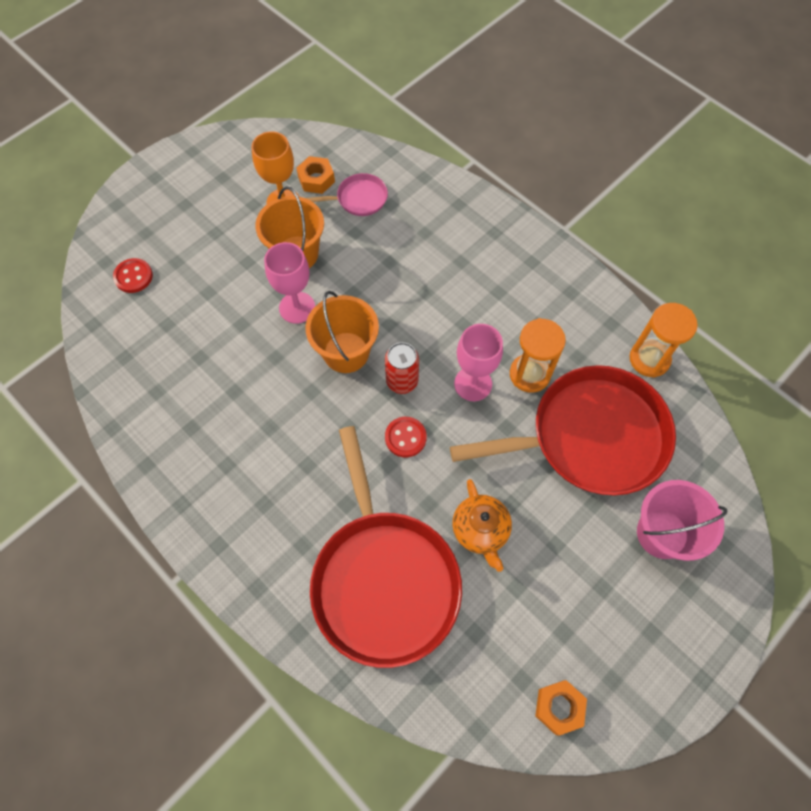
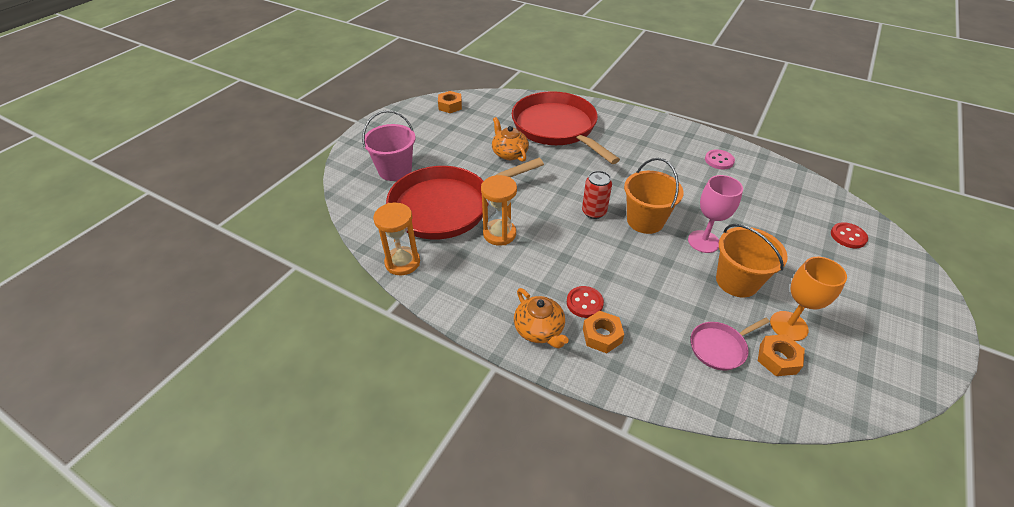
camera: 165 degrees right, 20 degrees down
red button [385,417,427,457] -> red button moved to [567,286,604,318]
pink goblet [454,324,503,401] -> none
none -> orange teapot [514,288,569,348]
none -> orange nut [583,311,624,353]
none -> pink button [705,149,735,169]

